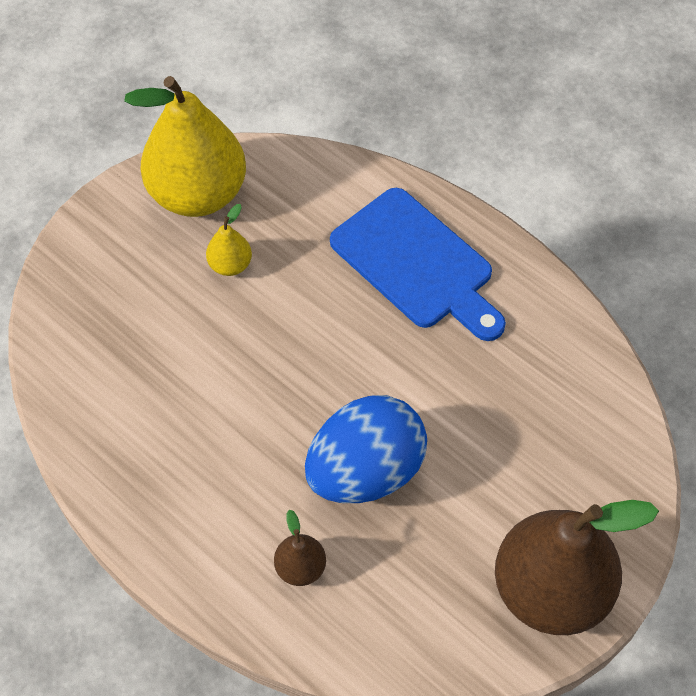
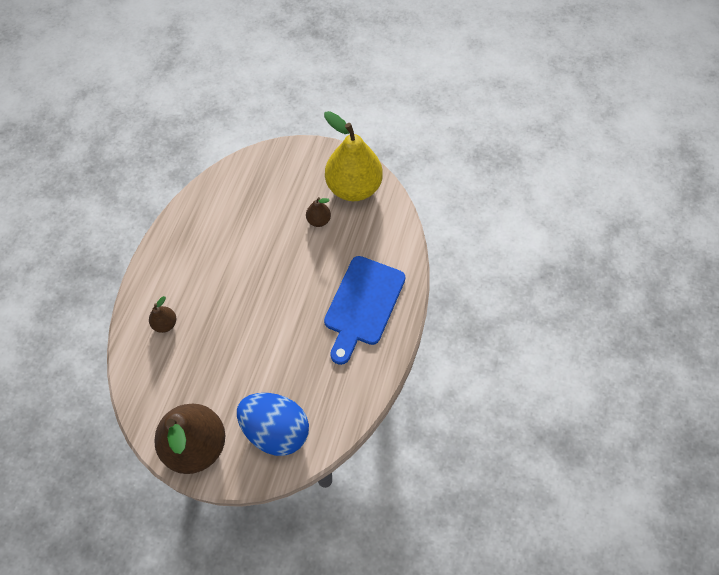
camera: 65 degrees right, 5 degrees up
yellow pear [206,204,252,276] -> brown pear [306,197,331,227]
blue egg [305,395,427,503] -> blue egg moved to [237,393,309,456]

